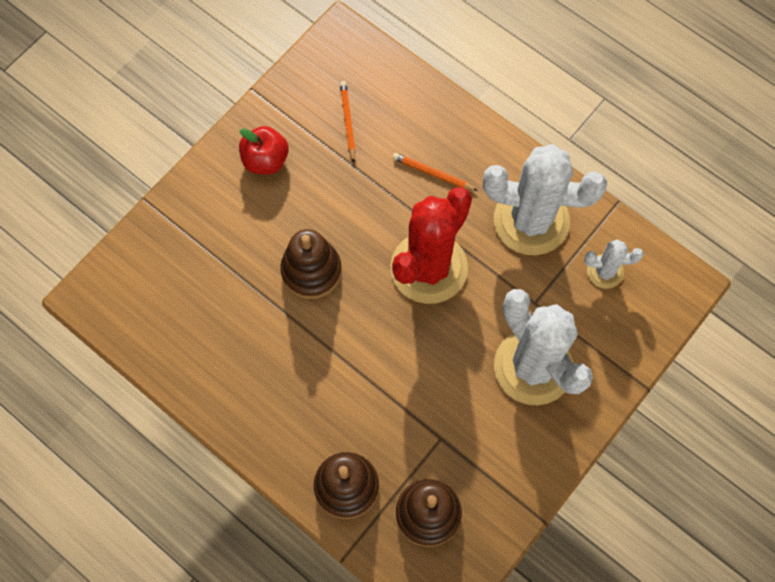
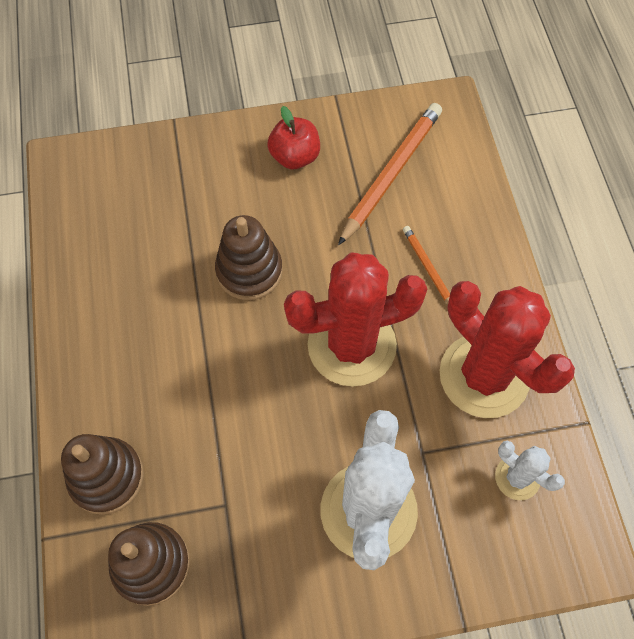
camera: 40 degrees right, 5 degrees down
orange pencil [340,81,356,163] -> orange pencil [338,103,442,246], size x1.96
white cactus [483,144,607,255] -> red cactus [440,281,575,418]

